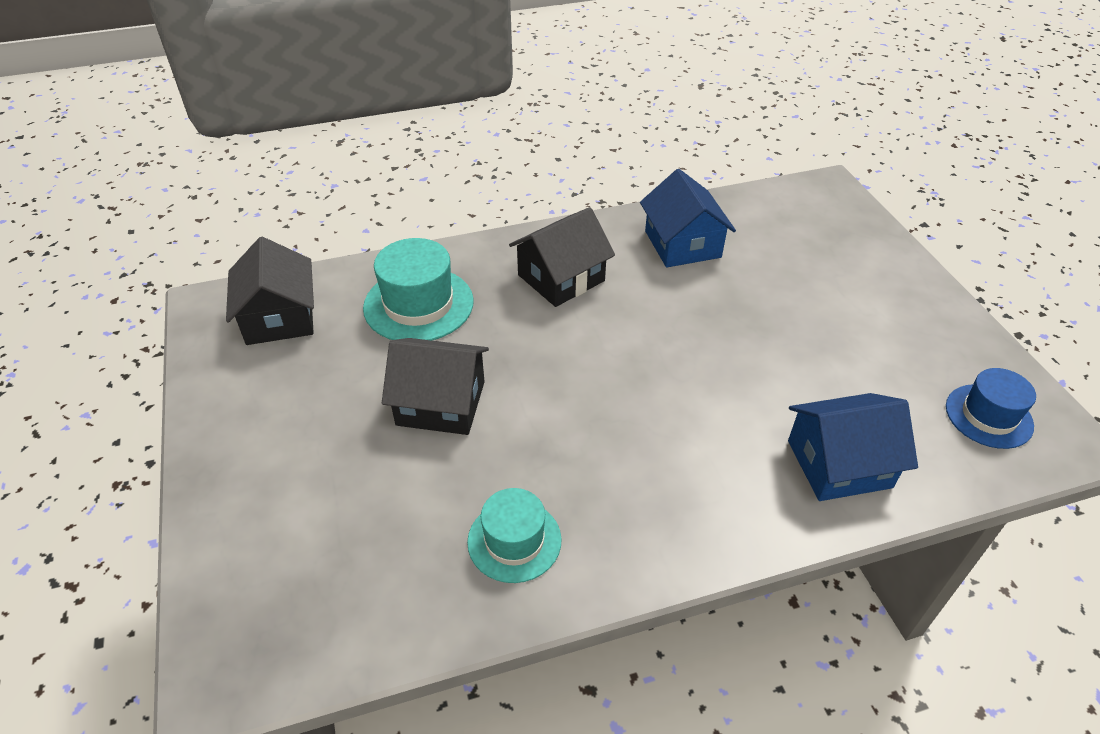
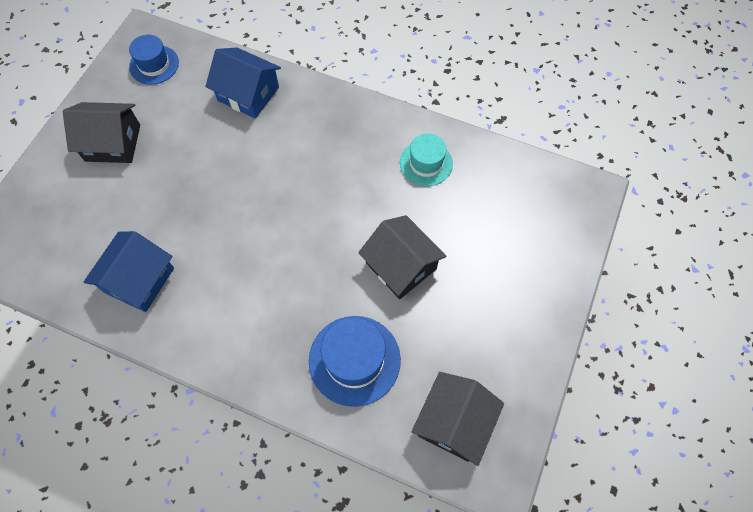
camera: 140 degrees left, 20 degrees up
turquoise hat [363,238,474,340] -> blue hat [309,316,401,407]
black house [509,207,615,307] -> black house moved to [63,102,140,163]

